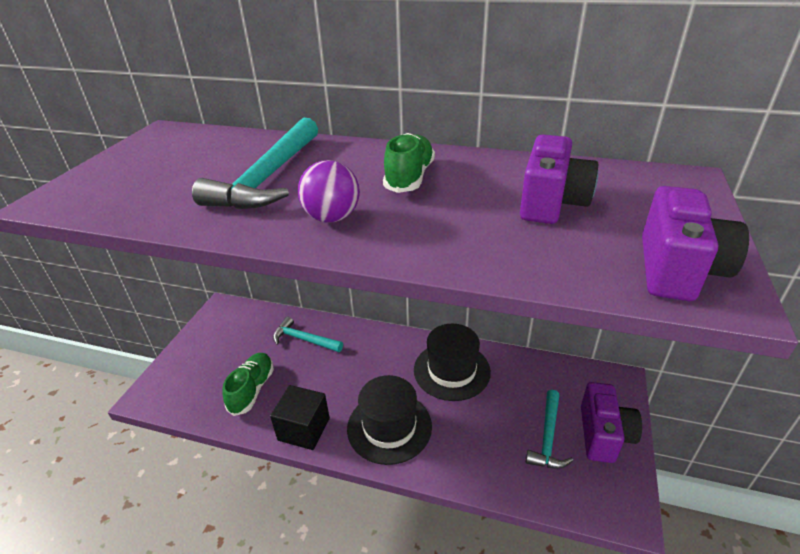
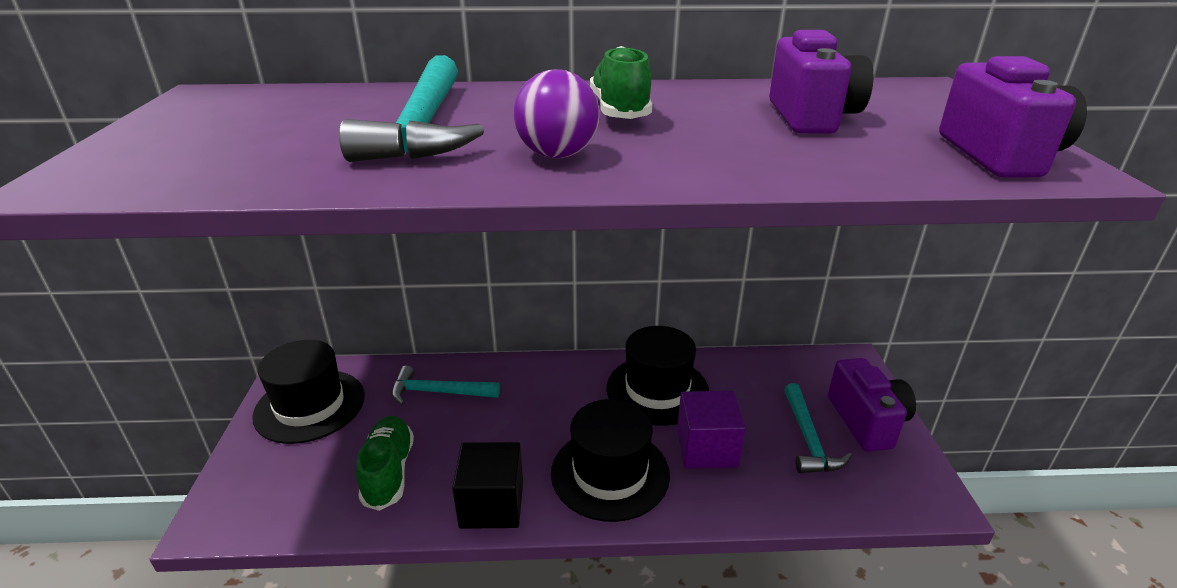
camera: 20 degrees left, 5 degrees down
none -> black hat [252,340,365,444]
none -> purple cube [677,391,746,469]

